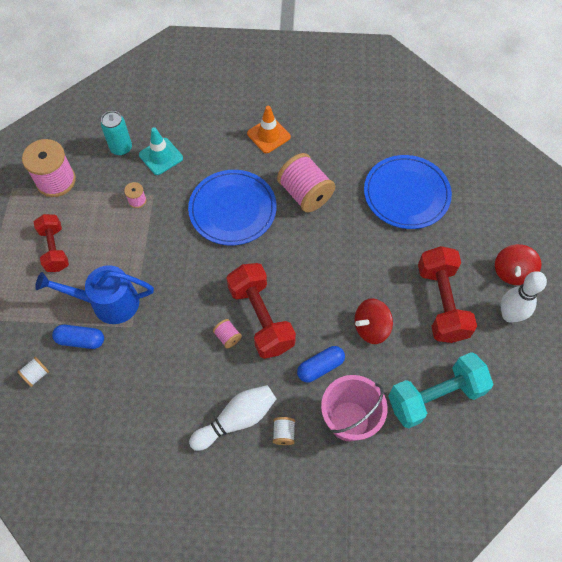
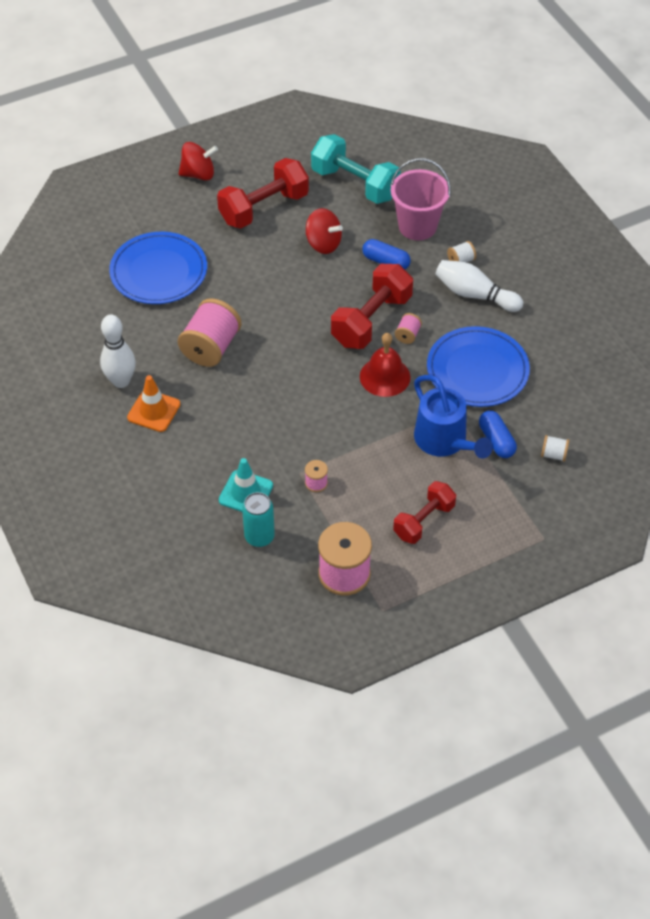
camera: 120 degrees left, 10 degrees down
blue plate [188,170,277,245] -> blue plate moved to [427,326,530,407]
white bowling pin [501,271,547,323] -> white bowling pin moved to [100,314,136,388]
none -> red bell [360,333,410,397]

